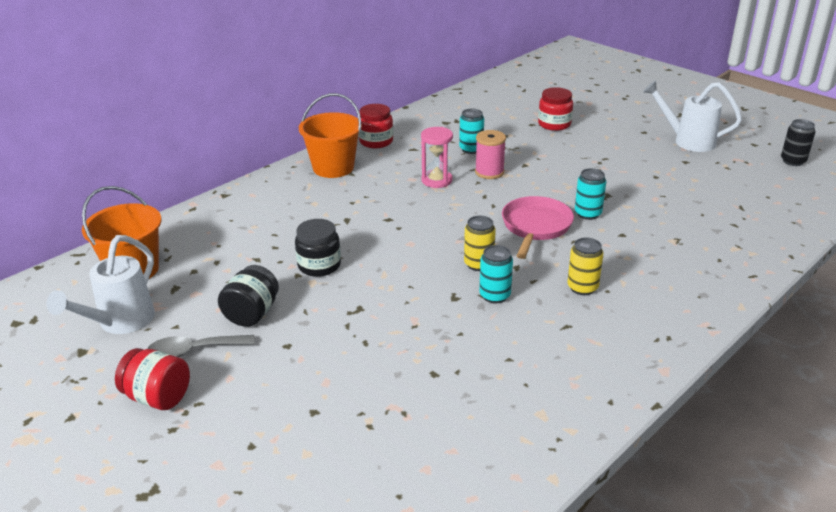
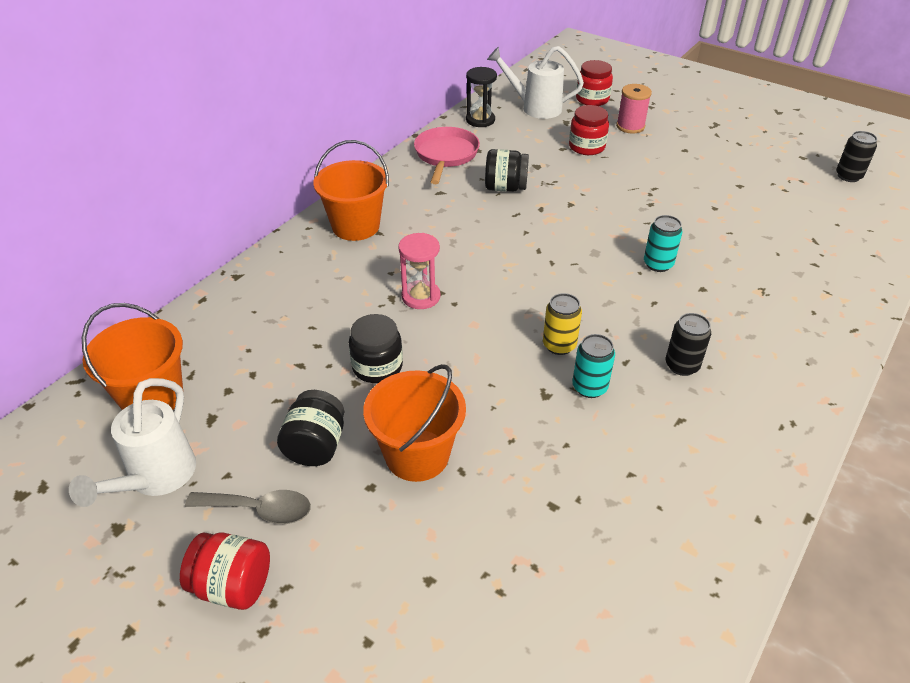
camera: 10 degrees left, 10 degrees up
grey spoon [147,335,255,357] -> grey spoon turned 150 degrees counterclockwise [185,490,311,524]
red jar [359,104,393,148] -> red jar moved to [576,60,613,106]
pink hourglass [421,127,453,188] -> pink hourglass moved to [398,233,440,309]
turquoise can [459,109,484,154] -> black jar [485,149,529,192]
pink spool [475,130,506,179] -> pink spool moved to [616,84,652,134]
pink pan [502,196,574,259] -> pink pan moved to [414,127,480,184]
yellow can [567,237,603,295] -> black can [666,313,711,376]
white watering can [643,80,742,152] -> white watering can moved to [487,46,584,119]
none -> orange bucket [363,364,466,482]
none -> black hourglass [466,67,497,127]

